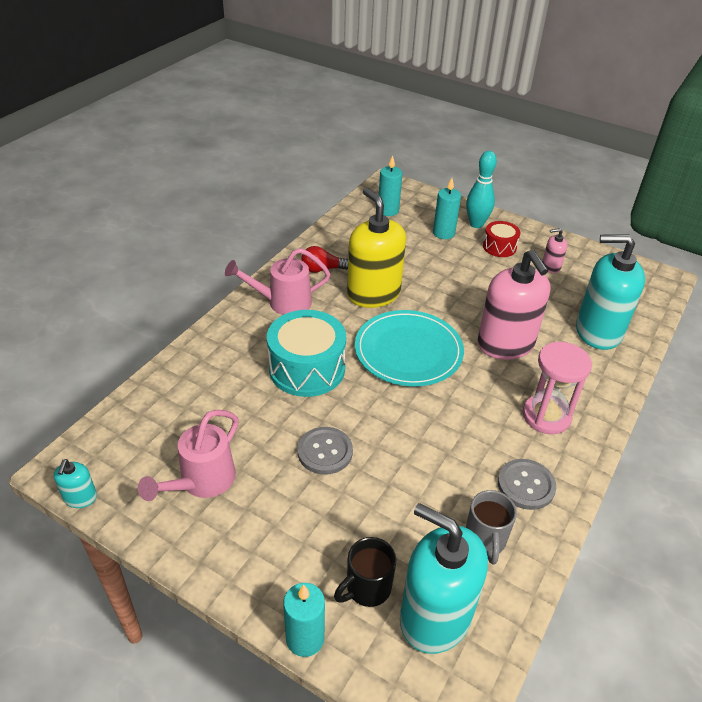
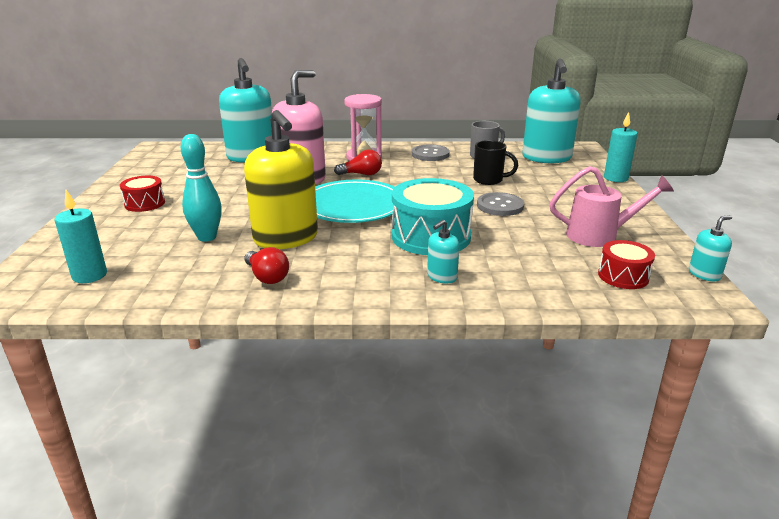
camera: 120 degrees left, 15 degrees down
pink watering can [225,248,330,315] -> none
black mug [334,537,397,607] -> black mug moved to [473,140,518,185]
yellow soap dispenser [347,188,406,308] -> yellow soap dispenser turned 60 degrees counterclockwise [244,110,318,249]
turquoise candle [433,178,461,239] -> none
turquoise bowling pin [466,151,497,228] -> turquoise bowling pin moved to [181,134,222,242]
pink soap dispenser [542,228,567,273] -> none
none -> red light bulb [334,149,382,175]
none -> turquoise soap dispenser [427,219,459,284]
none -> red drum [598,240,655,289]

